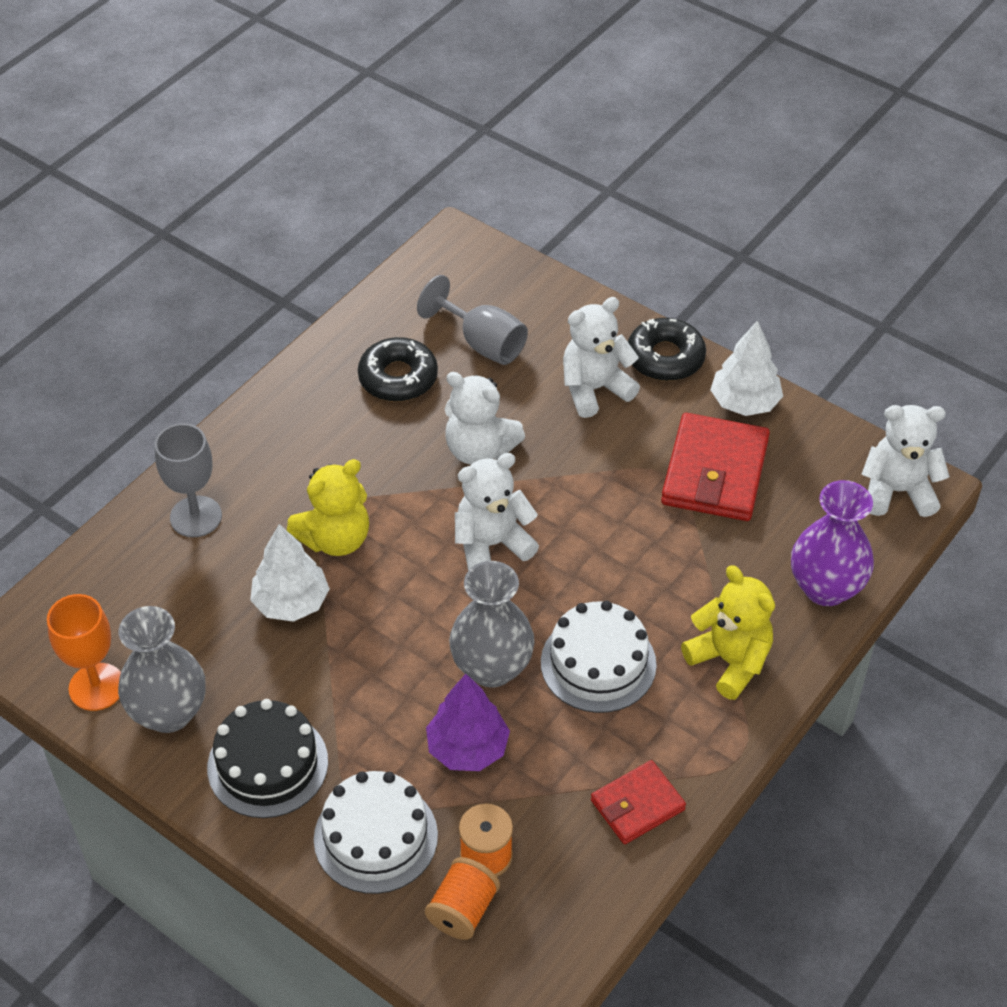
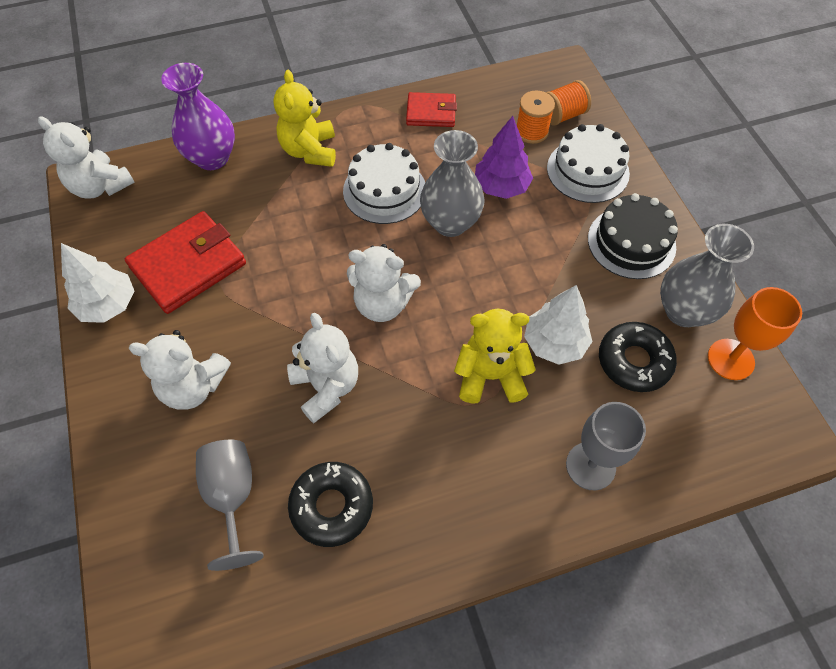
camera: 145 degrees left, 10 degrees up
black donut [628,318,706,381] -> black donut moved to [599,322,677,392]

